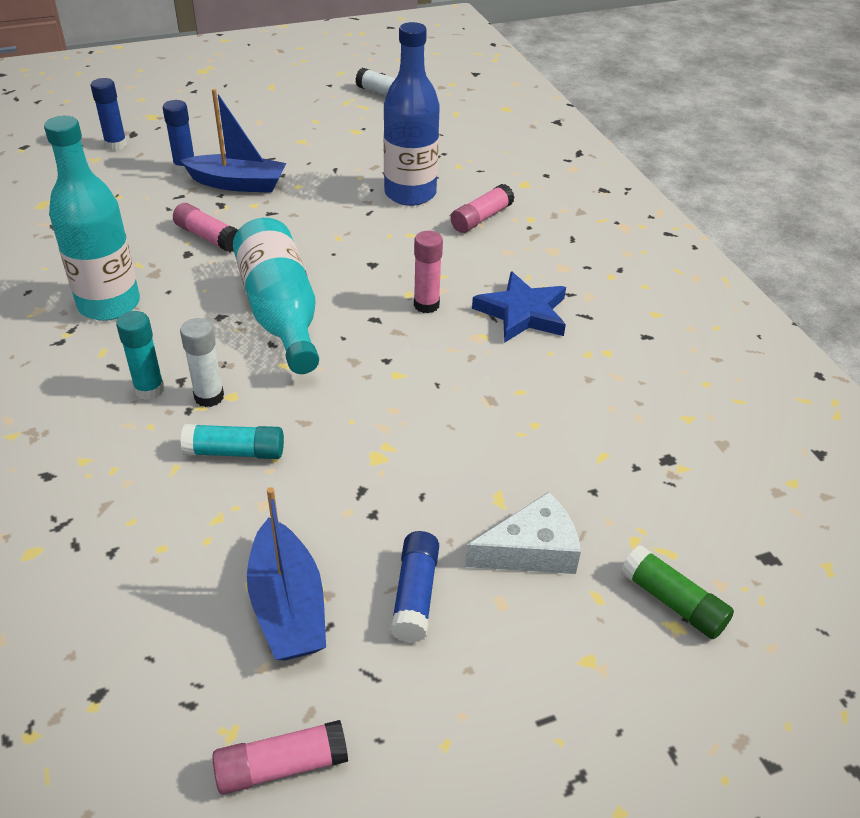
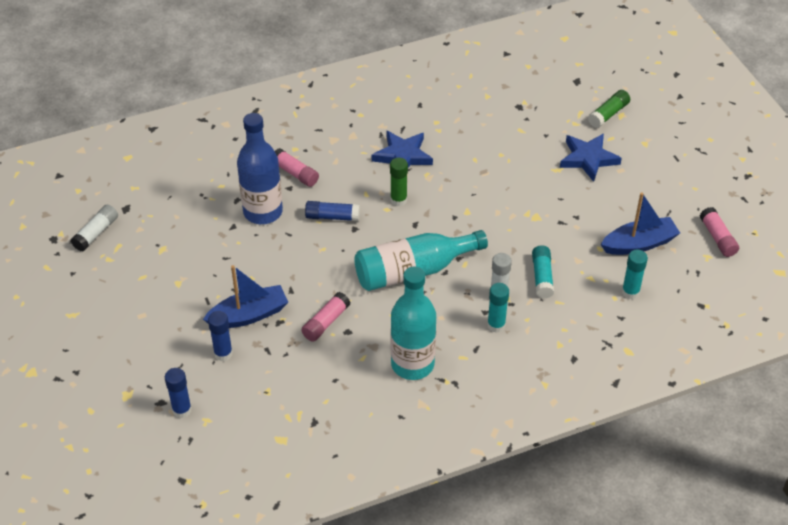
camera: 90 degrees left, 5 degrees up
blue boat [180,89,286,193] -> blue boat turned 60 degrees clockwise [203,265,288,328]
blue glue stick [390,531,439,643] -> blue glue stick moved to [305,201,360,221]
pink glue stick [414,231,443,313] -> green glue stick [390,158,408,206]
white cheese [465,492,581,574] -> blue star [560,134,622,182]
none -> turquoise glue stick [622,250,648,299]

